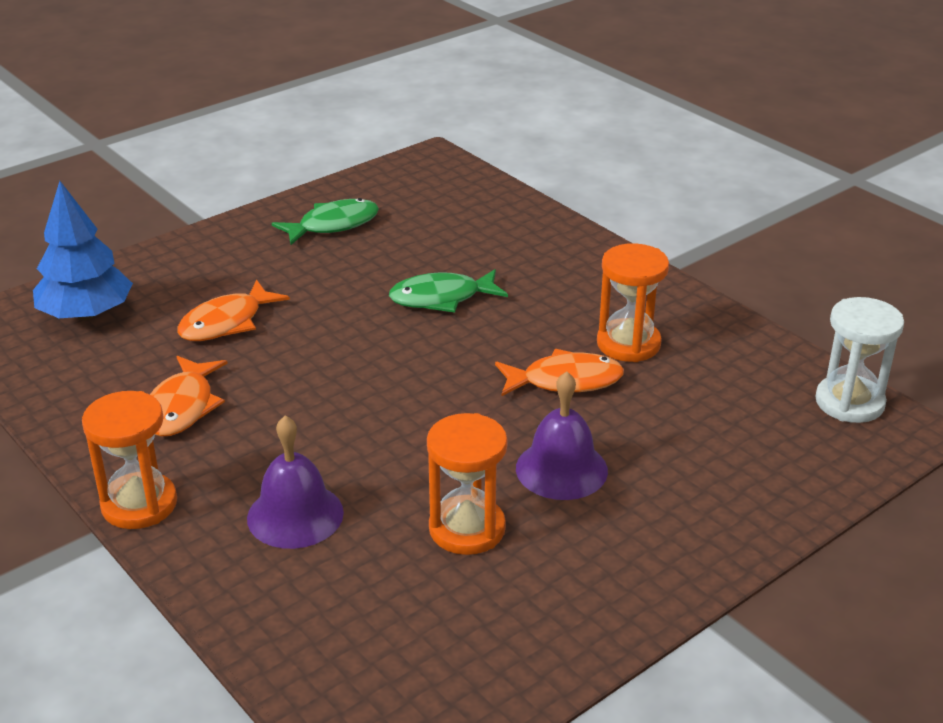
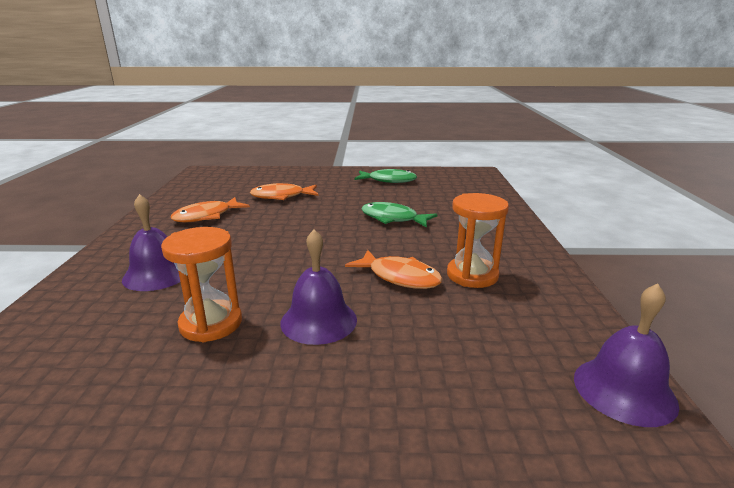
camera: 40 degrees right, 10 degrees down
blue tree [33,181,133,320] -> none
orange hourglass [82,391,177,529] -> none
white hourglass [815,297,904,423] -> purple bell [574,283,679,427]

